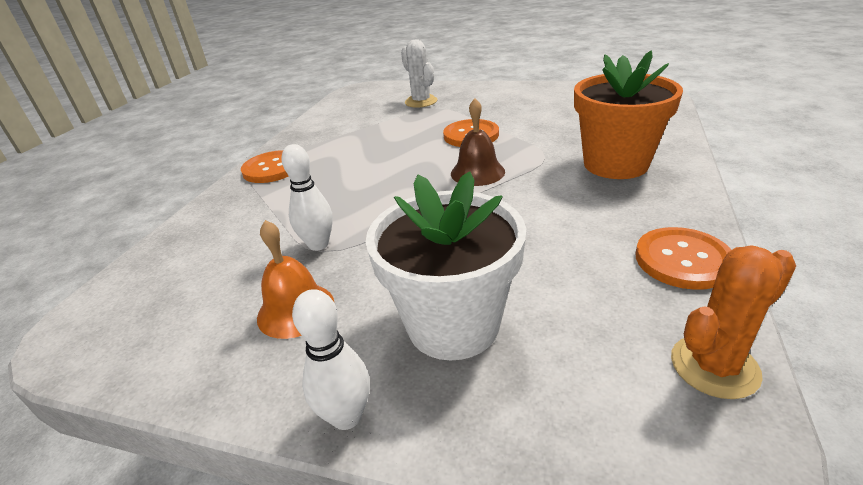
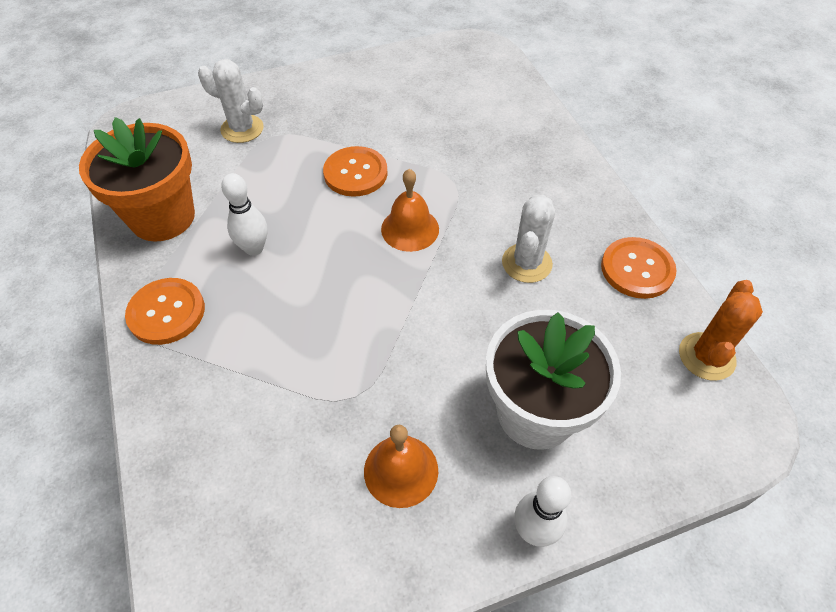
camera: 40 degrees left, 20 degrees up
white bowling pin [281,144,333,251] -> white bowling pin moved to [221,173,268,256]
brown bell [451,99,505,186] -> orange bell [381,169,439,252]
orange flower pot [574,51,683,179] -> orange flower pot moved to [79,117,195,242]
none -> white cactus [502,195,555,283]

